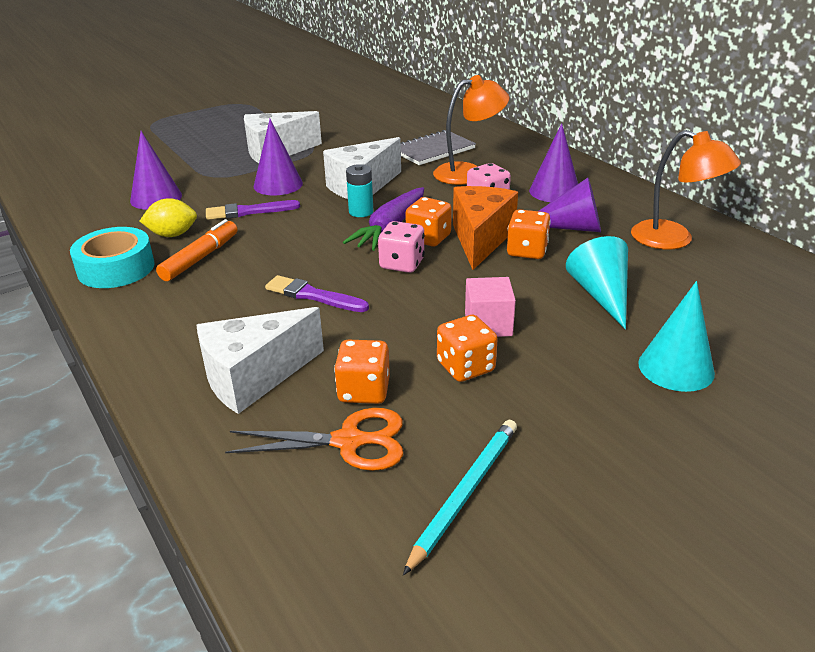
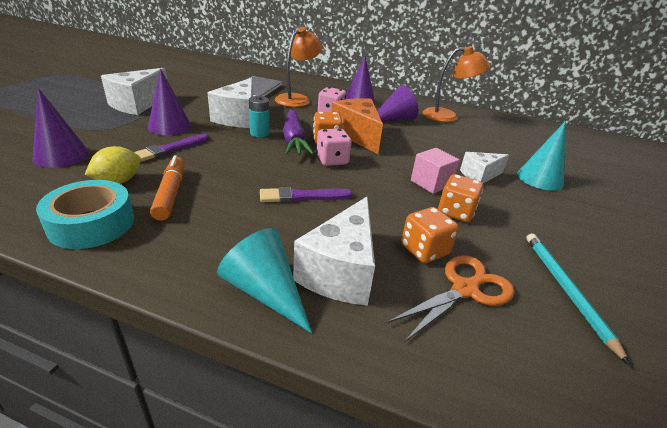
camera: 40 degrees left, 0 degrees up
orange dice [507,209,551,259] -> none
turquoise cone [566,236,628,330] -> turquoise cone moved to [217,228,312,333]
none -> white cheese [460,152,509,183]

